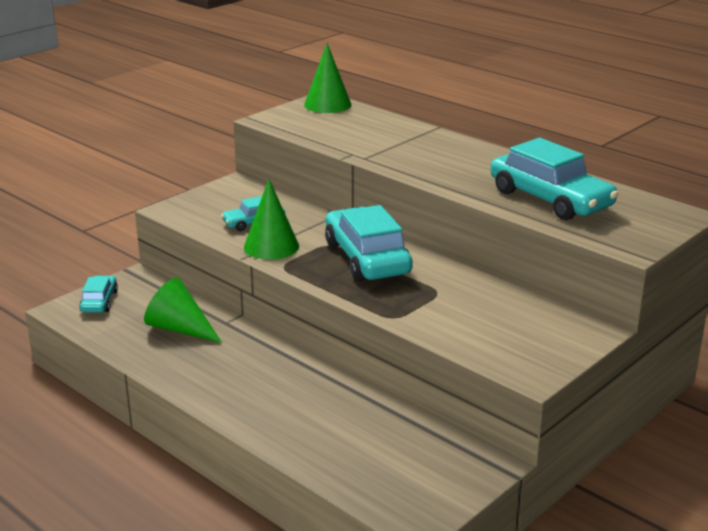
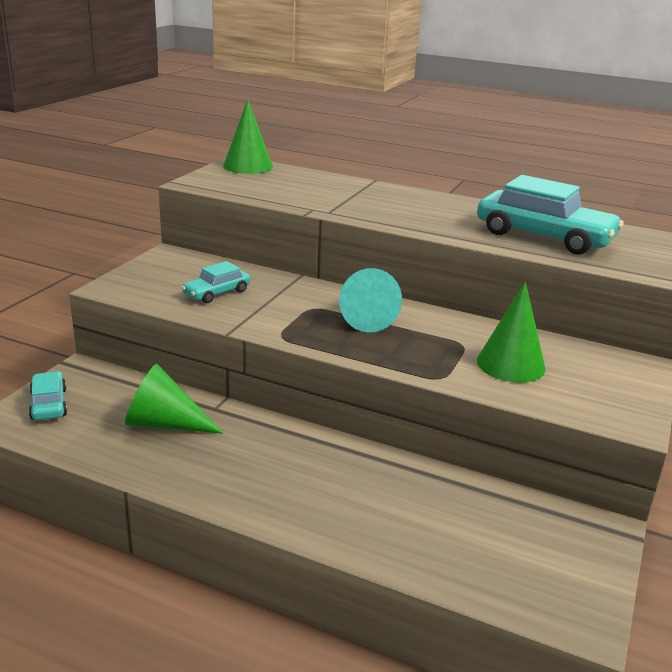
camera: 20 degrees left, 0 degrees up
green cone [244,179,299,260] -> green cone moved to [477,282,546,382]
turquoise car [325,205,413,281] -> turquoise cone [339,268,402,332]

